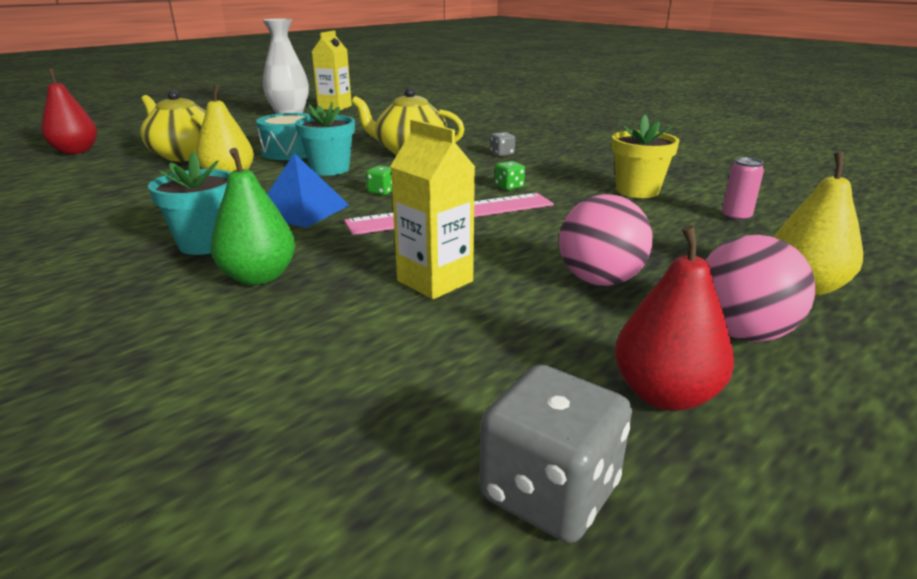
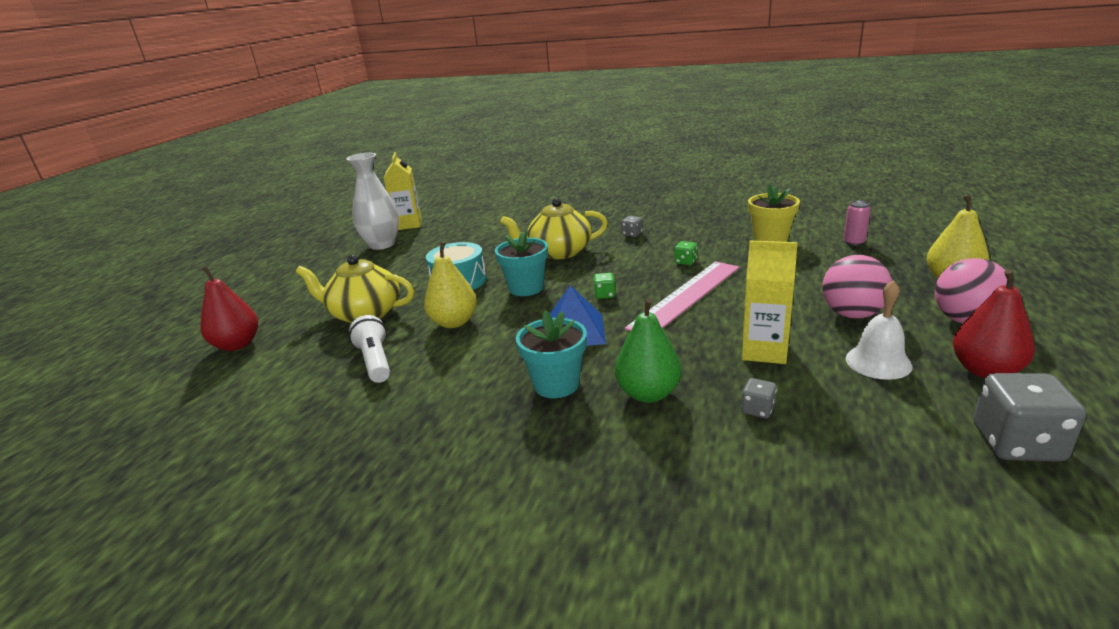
camera: 25 degrees left, 0 degrees up
none -> white flashlight [349,315,390,383]
none -> grey dice [741,378,777,418]
none -> white bell [846,280,912,380]

